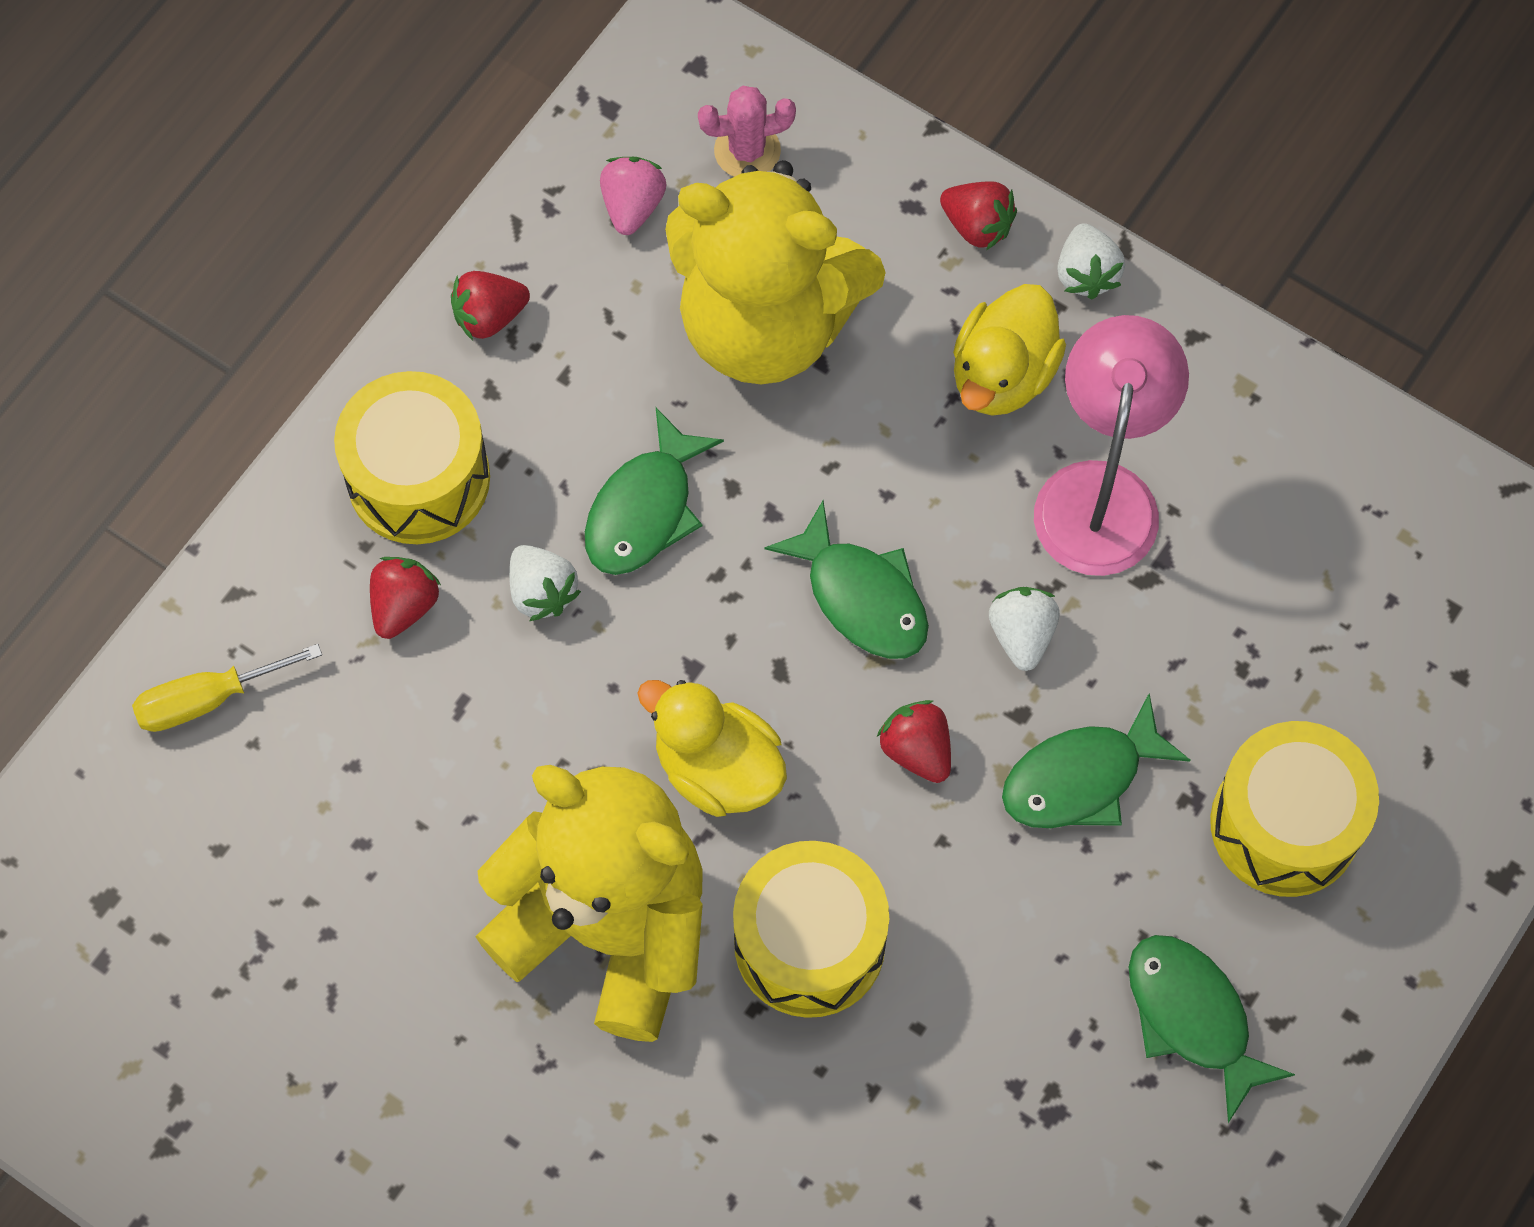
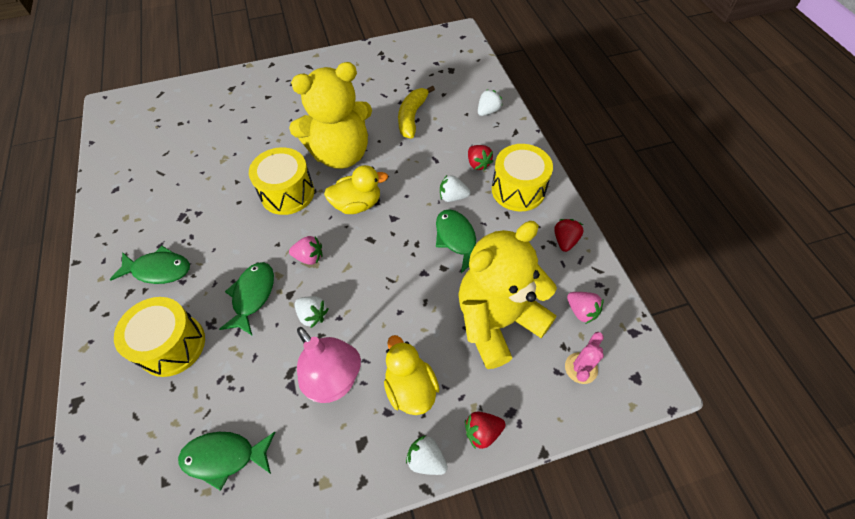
camera: 130 degrees right, 10 degrees down
yellow screwdriver [132,644,322,732] -> white strawberry [478,89,502,116]
green fish [765,501,929,659] -> green fish moved to [178,432,275,491]
red strawberry [877,700,951,783] -> pink strawberry [289,236,322,265]
none -> yellow banana [398,85,435,139]

